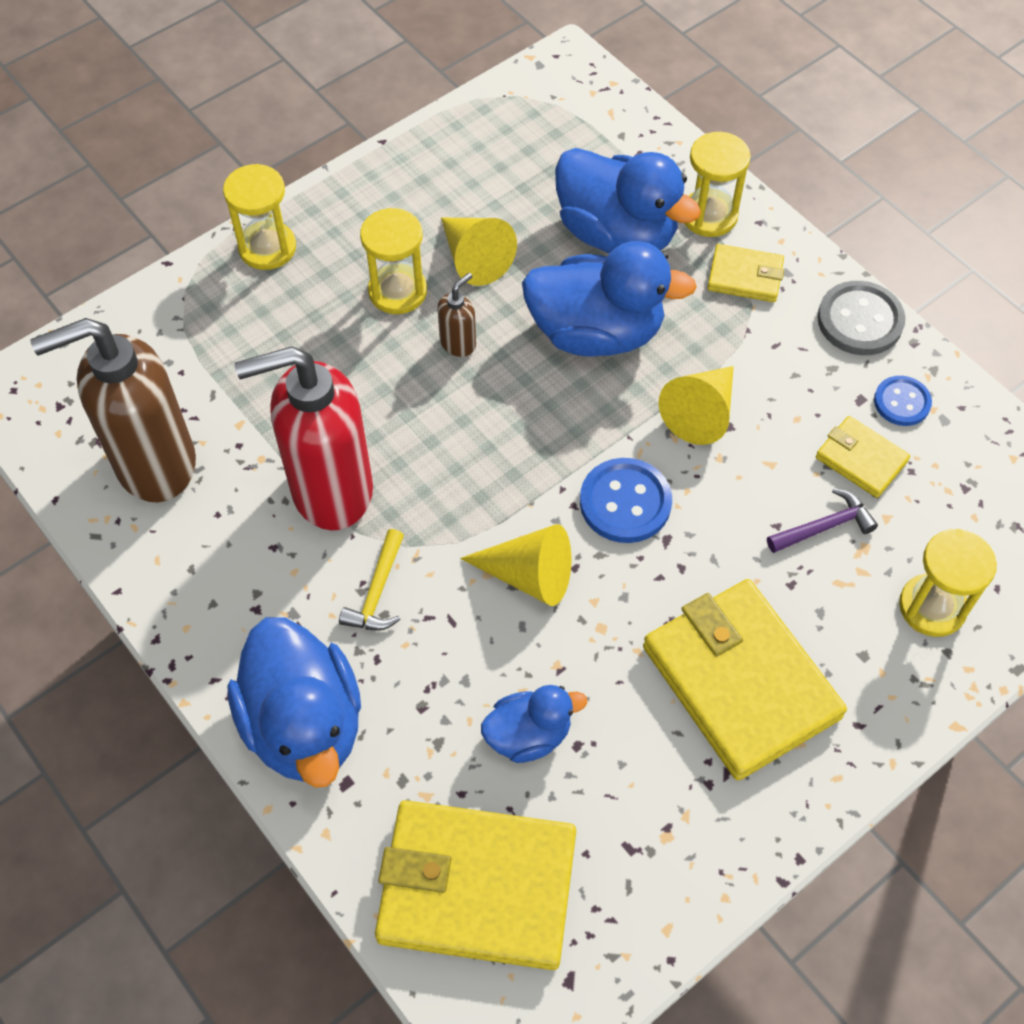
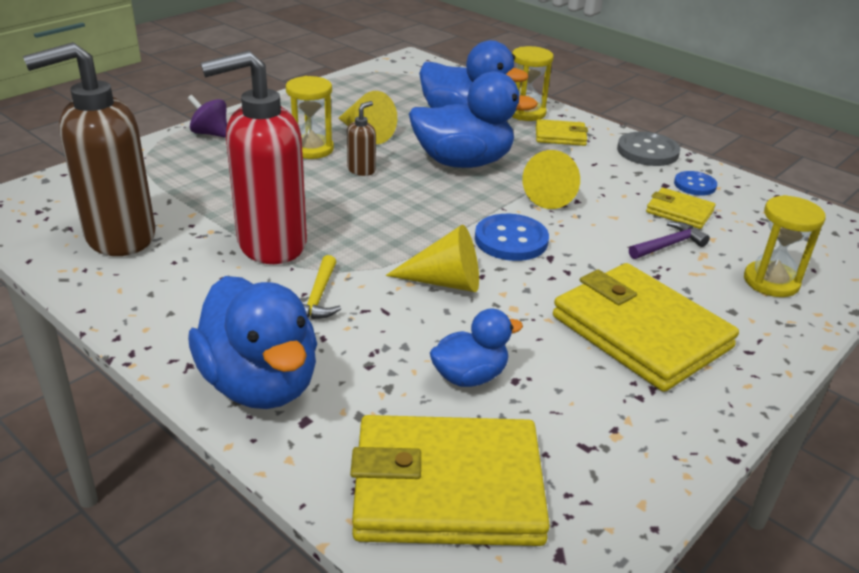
camera: 10 degrees left, 25 degrees down
yellow hourglass [223,164,296,270] -> purple spinning top [188,95,227,138]

